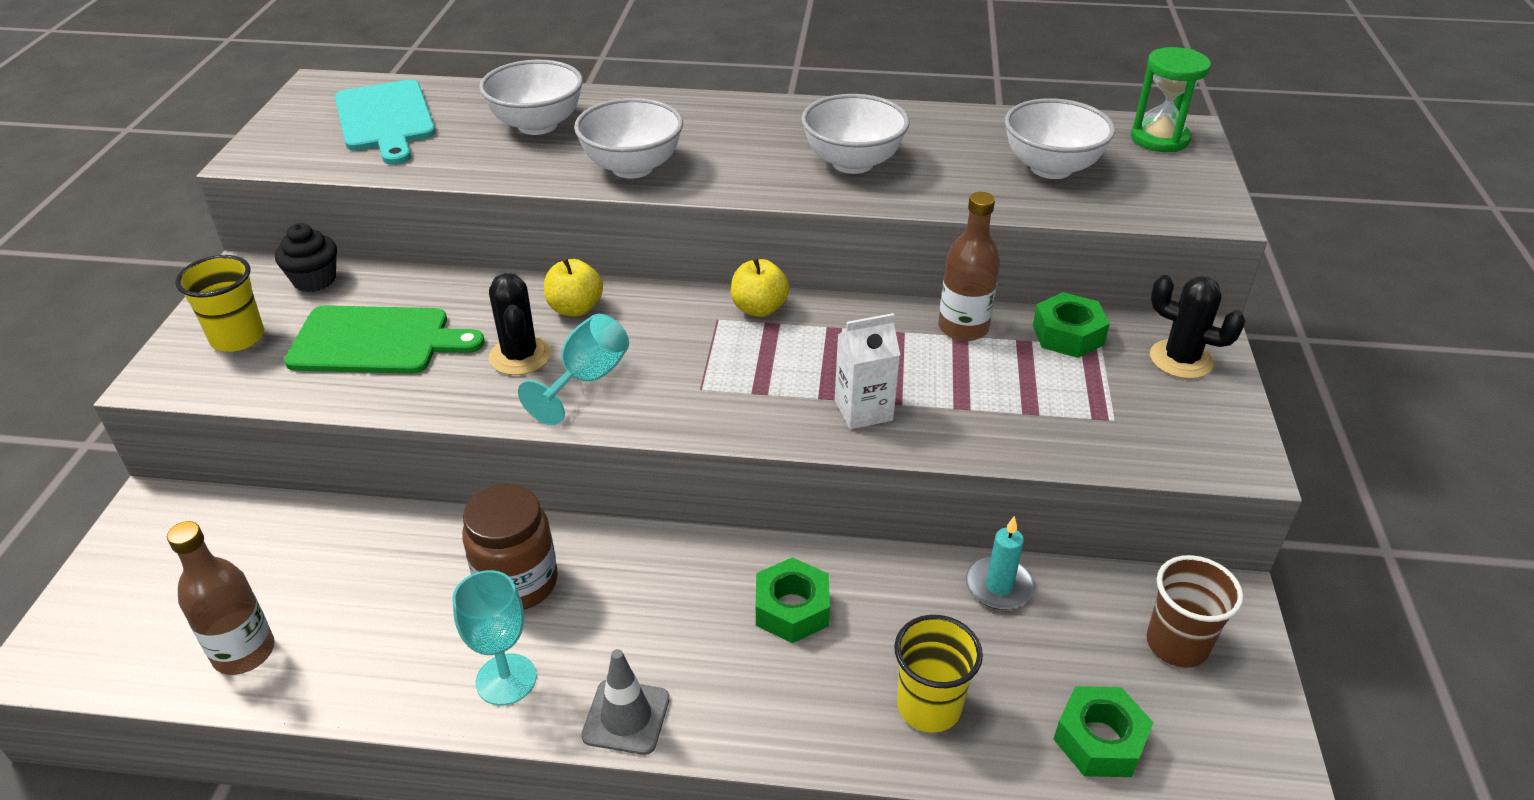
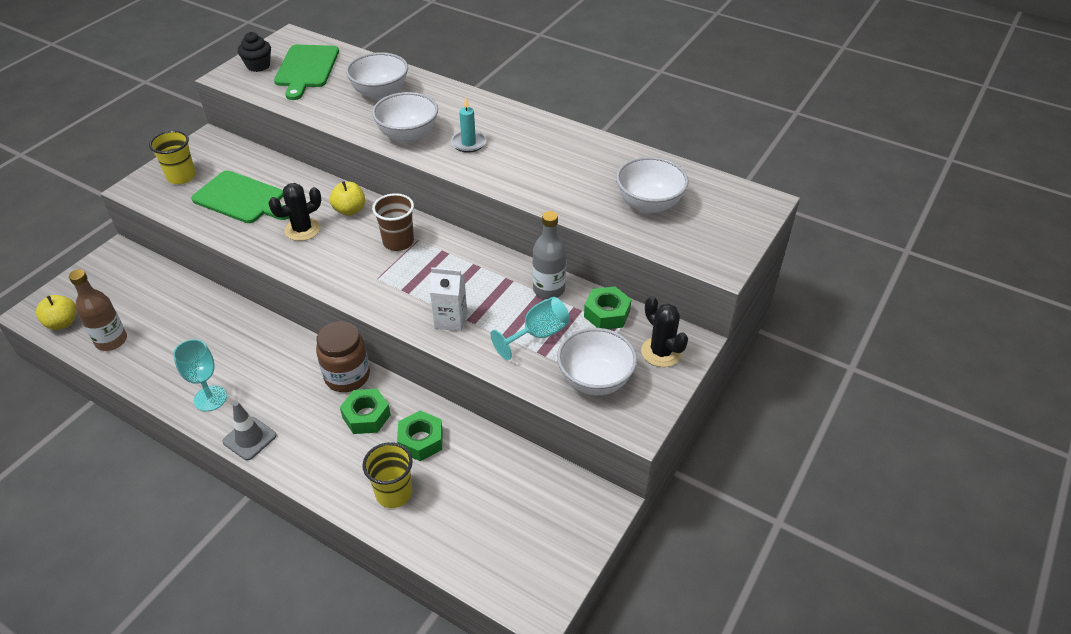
camera: 25 degrees right, 5 degrees up
black cupcake [275,223,337,292] -> black cupcake moved to [238,32,271,72]
turquoise cutting board [335,80,436,165] -> green cutting board [274,45,339,100]
brown jar [462,484,558,610] -> brown jar moved to [316,321,370,392]
black cactus [489,273,551,375] -> black cactus turned 45 degrees clockwise [268,183,321,241]
turquoise goblet [518,314,629,425] -> turquoise goblet moved to [491,297,570,360]
yellow apple [731,258,790,317] -> yellow apple moved to [36,295,76,330]
white bowl [801,94,910,174] -> white bowl moved to [557,328,637,395]
brown bottle [938,192,1000,341] -> grey bottle [533,211,566,299]
turquoise candle [966,516,1035,610] -> turquoise candle moved to [451,97,486,153]
green nut [1053,686,1154,777] -> green nut moved to [397,411,443,461]
green hourglass [1131,47,1211,152] -> none
brown cup [1147,555,1244,668] -> brown cup moved to [372,193,414,251]

